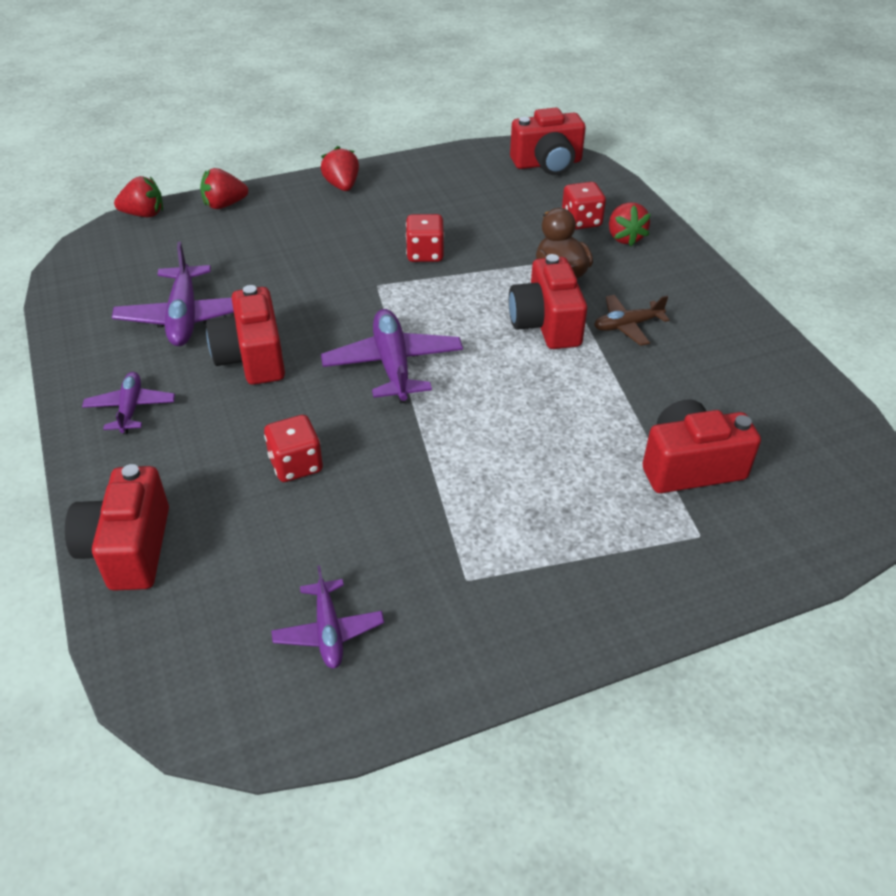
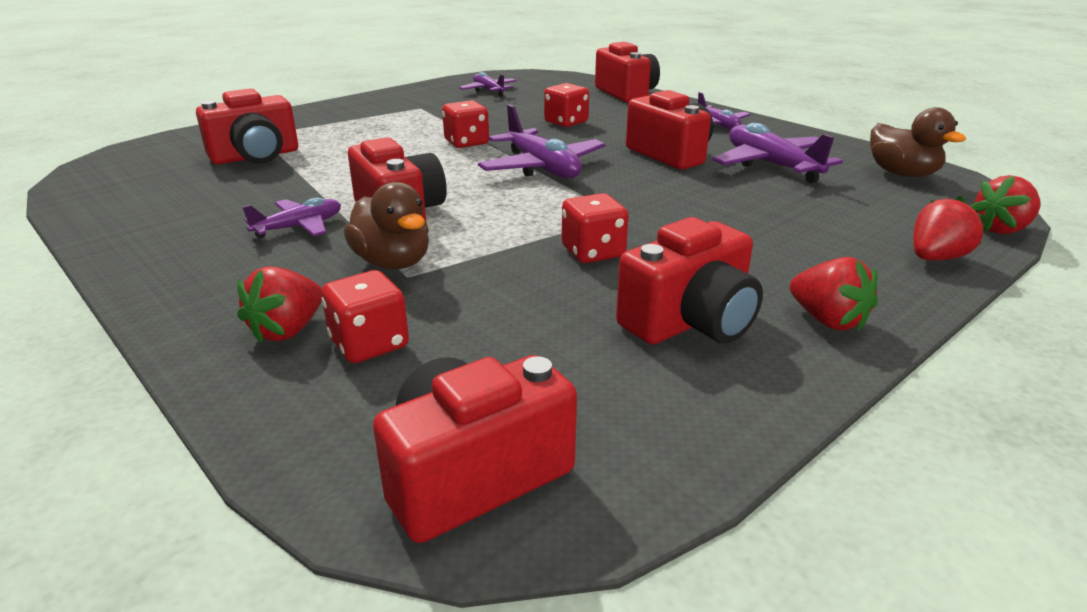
camera: 160 degrees right, 15 degrees down
brown plane [594,295,669,346] -> purple plane [243,198,341,239]
red strawberry [609,202,651,246] -> red strawberry turned 120 degrees counterclockwise [237,266,322,343]
none -> red dice [442,100,489,148]
none -> red camera [616,217,763,344]
none -> brown duck [870,107,966,177]

